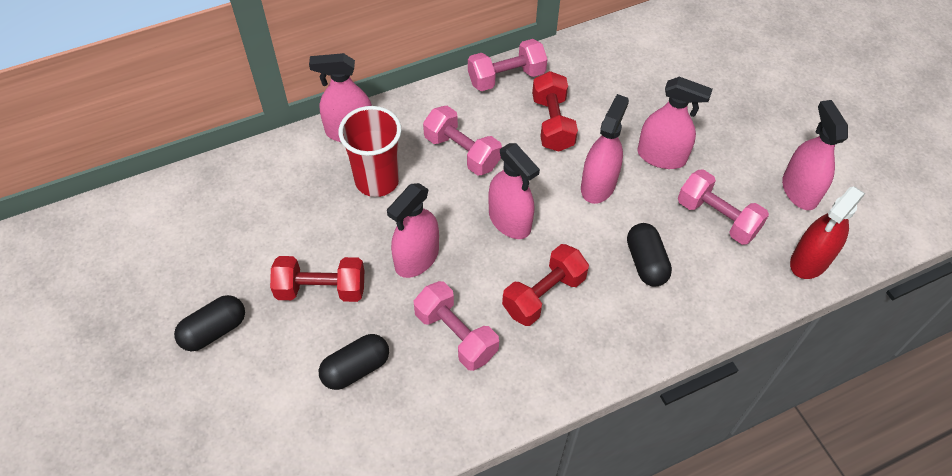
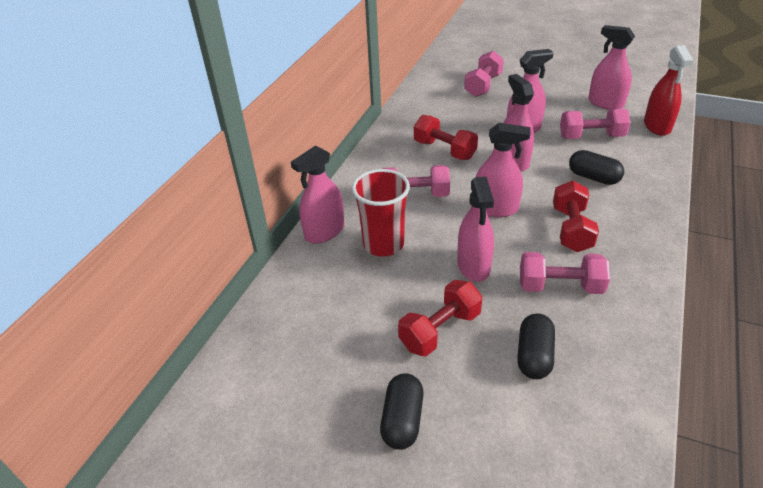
camera: 40 degrees left, 15 degrees down
pink dumbbell [468,39,547,91] -> pink dumbbell moved to [464,51,504,97]

